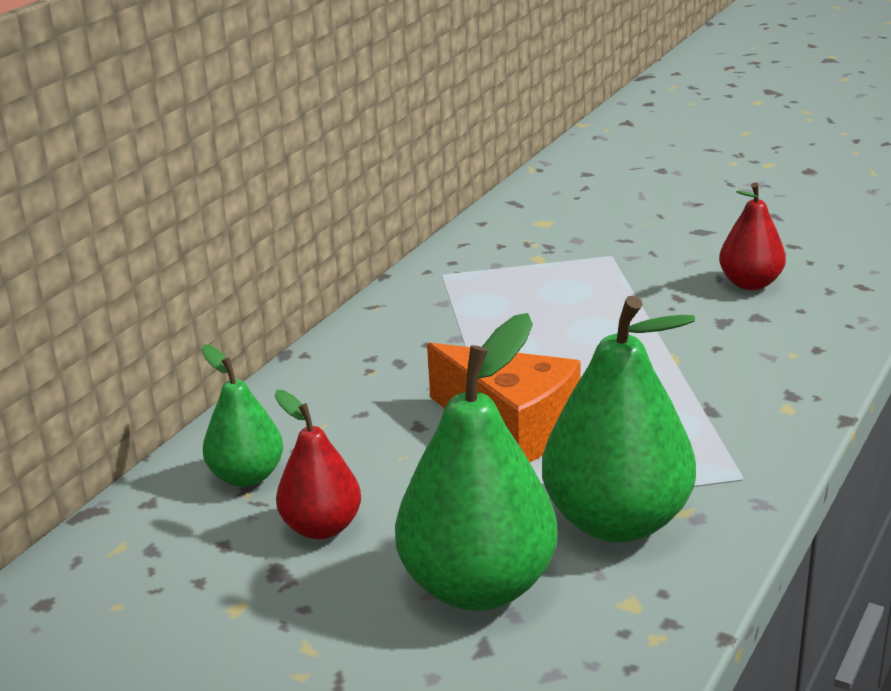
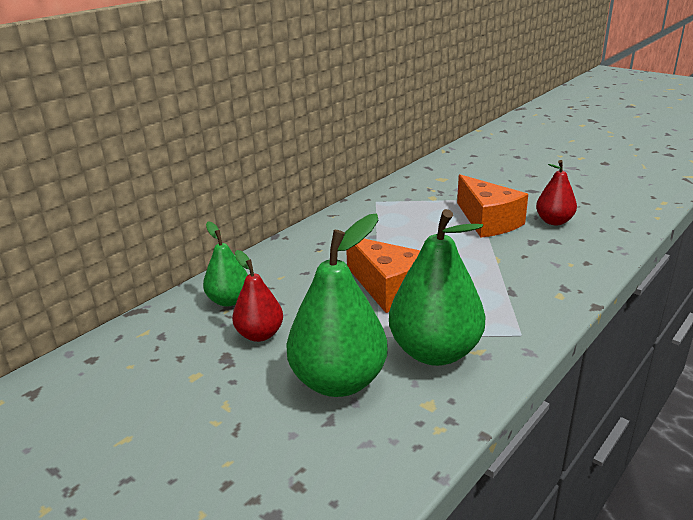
camera: 10 degrees right, 0 degrees up
none -> orange cheese [457,174,528,238]

